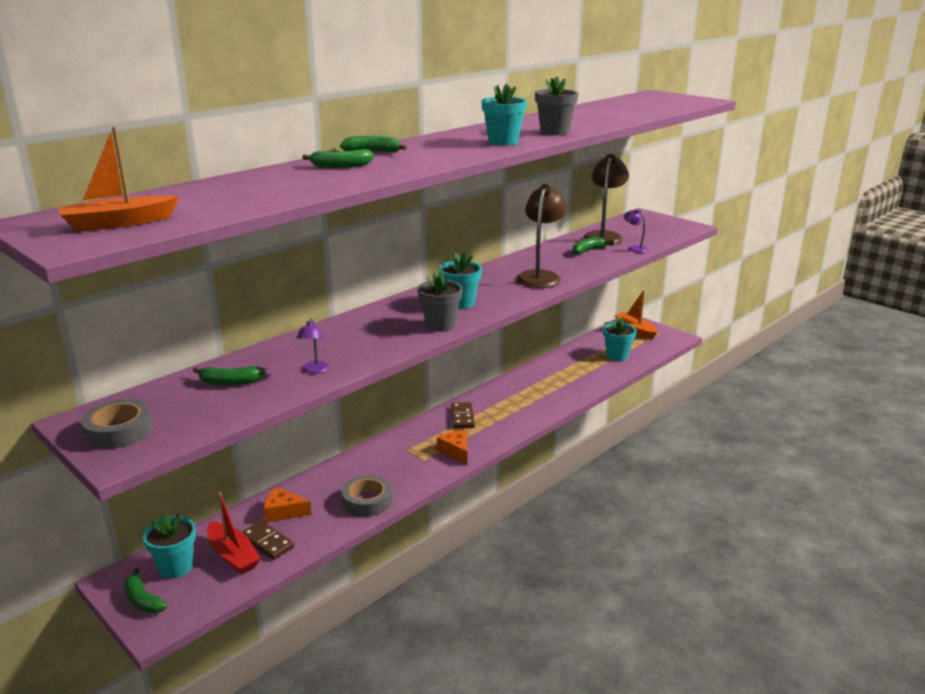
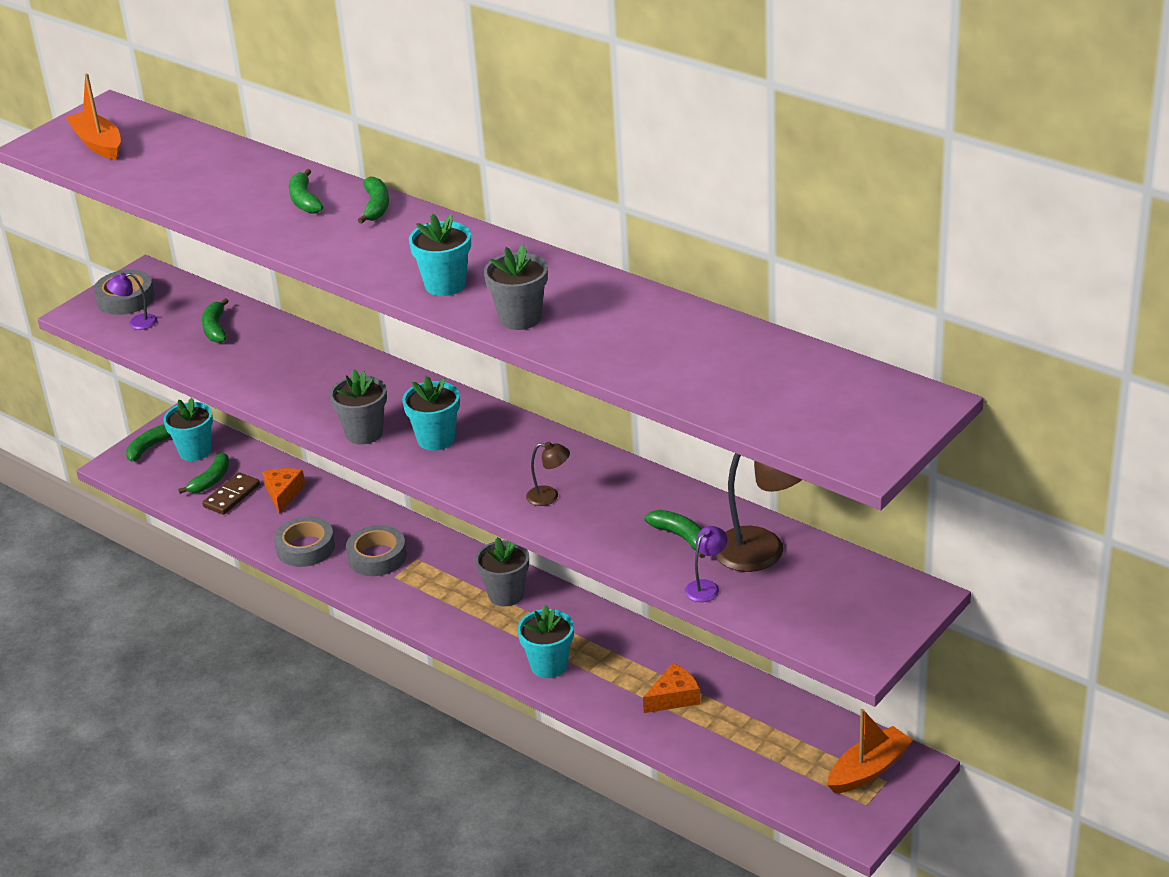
camera: 85 degrees right, 10 degrees up
red boat [207,492,261,574] -> green banana [178,453,230,494]
purple lamp [297,319,329,374] -> purple lamp moved to [107,273,157,330]
orange cheese [437,430,468,465] -> orange cheese moved to [643,663,701,713]
brown domino [451,402,475,428] -> grey flower pot [475,537,529,607]
brown lamp [516,184,567,288] -> brown lamp [526,442,570,506], size x0.48
turquoise flower pot [603,317,636,361] -> turquoise flower pot moved to [517,604,574,678]
none -> grey tape [346,525,407,576]

